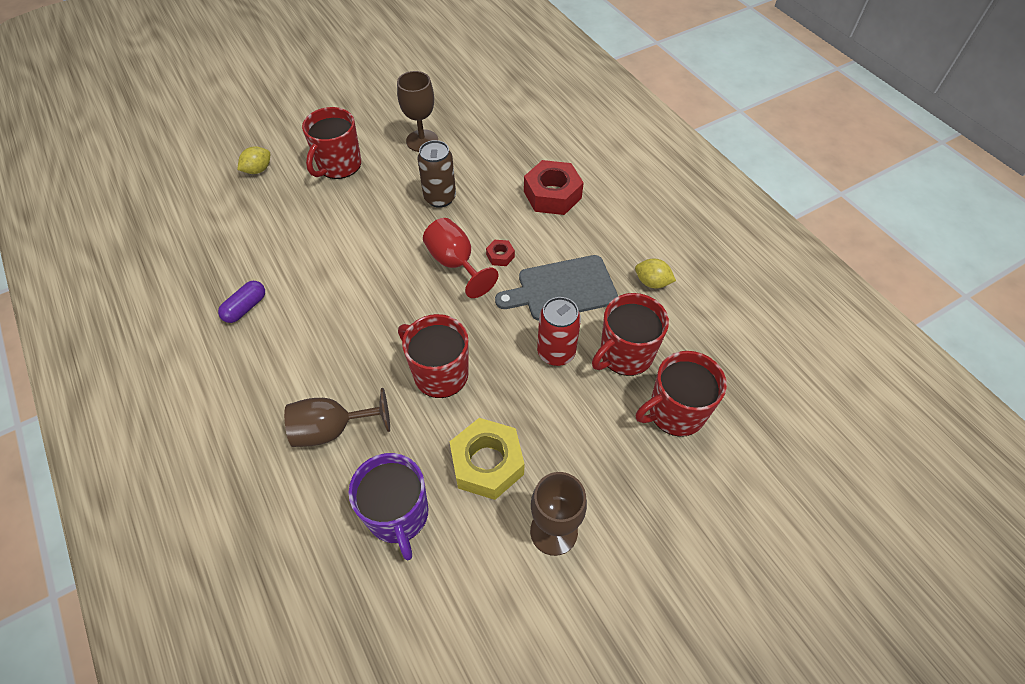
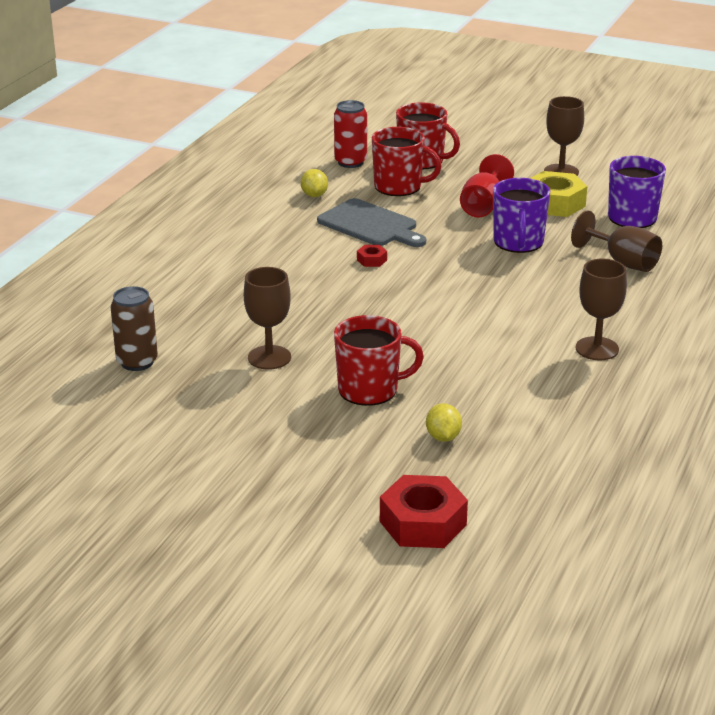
camera: 125 degrees left, 25 degrees down
purple capsule [218,281,265,323] -> brown goblet [576,259,627,360]
yellow lemon [237,146,270,174] -> yellow lemon turned 75 degrees clockwise [426,403,462,442]
red mug [398,314,469,398] -> purple mug [493,178,550,253]
brown can [418,140,456,208] -> brown can moved to [111,286,158,371]
red goblet [423,218,498,298] -> red goblet moved to [460,154,514,217]
red nut [524,160,584,215] -> red nut moved to [380,475,468,548]
red can [537,297,581,366] -> red can moved to [334,100,367,168]

